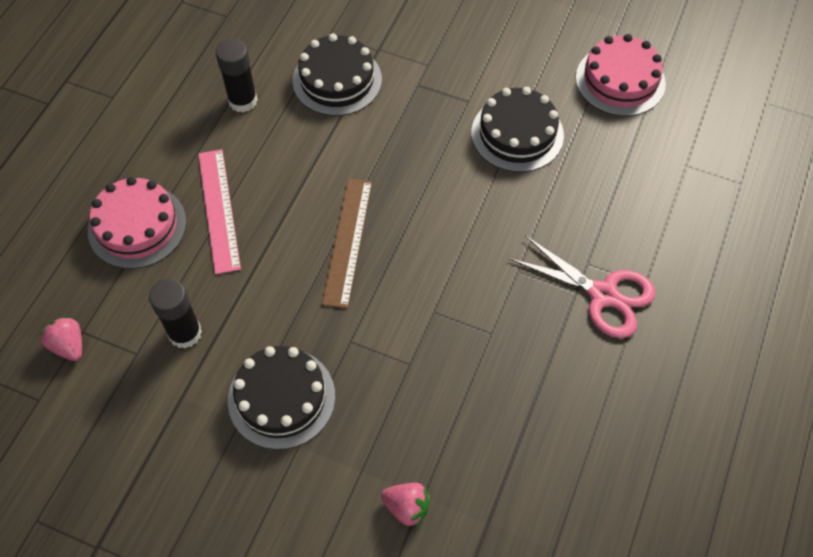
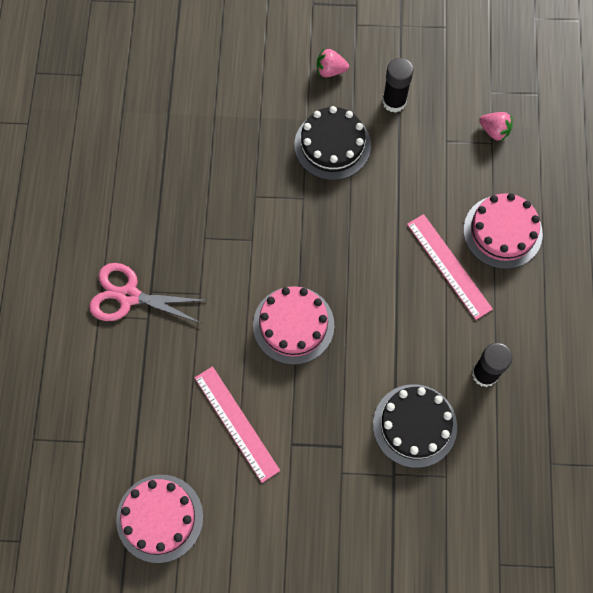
camera: 160 degrees right, 10 degrees up
black glue stick [149,279,202,349] -> black glue stick moved to [382,58,414,113]
brown ruler [322,179,372,309] -> none
pink strawberry [381,483,430,527] -> pink strawberry moved to [317,49,349,77]
black cake [471,87,564,172] -> pink ruler [195,366,280,483]
none -> pink cake [253,286,335,365]

